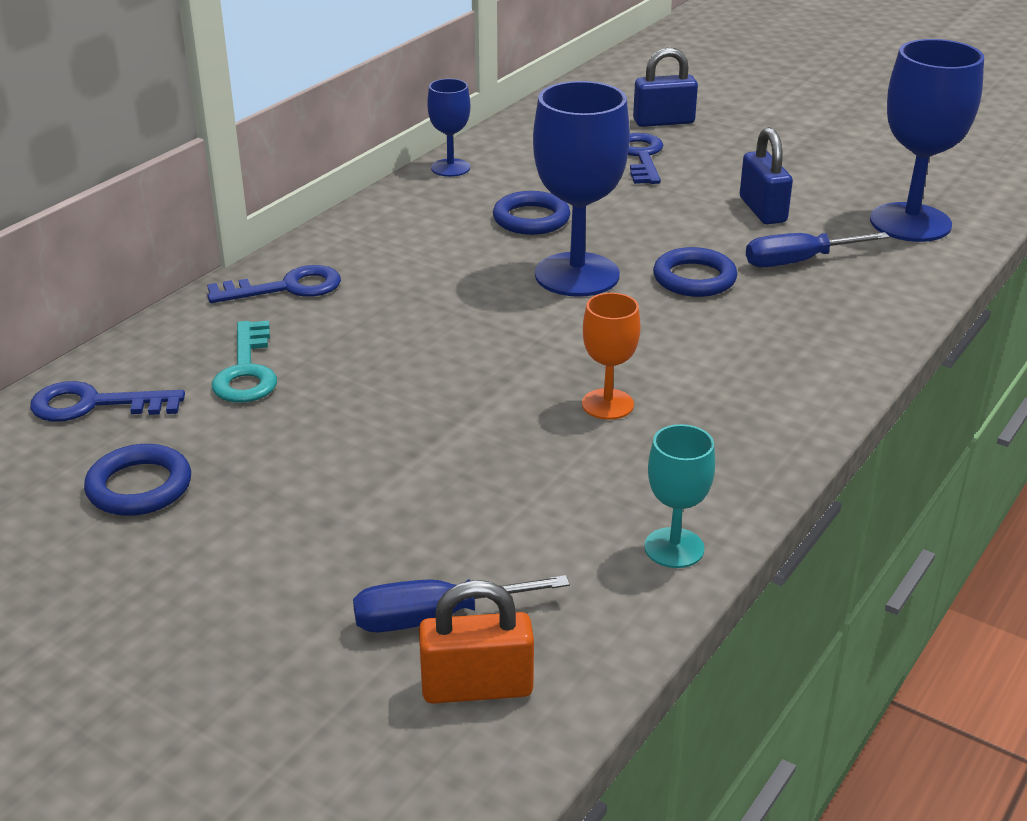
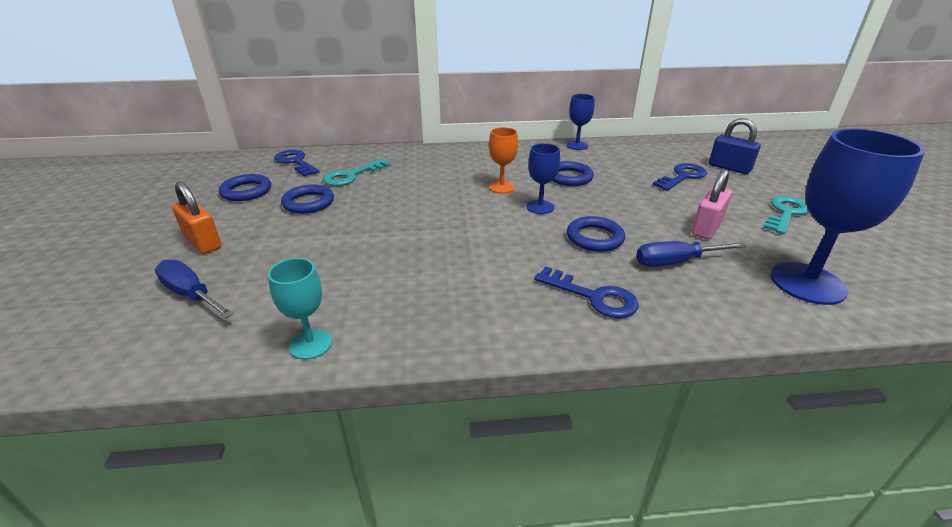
camera: 50 degrees right, 0 degrees up
blue key [207,265,341,303] -> blue key moved to [534,266,639,318]
orange padlock [419,580,534,704] -> orange padlock moved to [172,181,221,254]
blue goblet [533,81,630,297] -> blue goblet [526,143,560,214], size x0.53
orange goblet [582,293,641,420] -> orange goblet moved to [489,127,518,193]
blue padlock [740,127,793,224] -> pink padlock [692,169,732,240]
blue screwdriver [746,232,889,267] -> blue screwdriver turned 45 degrees counterclockwise [636,241,746,267]
none -> blue ring [281,184,334,214]
none -> turquoise key [763,196,809,234]

